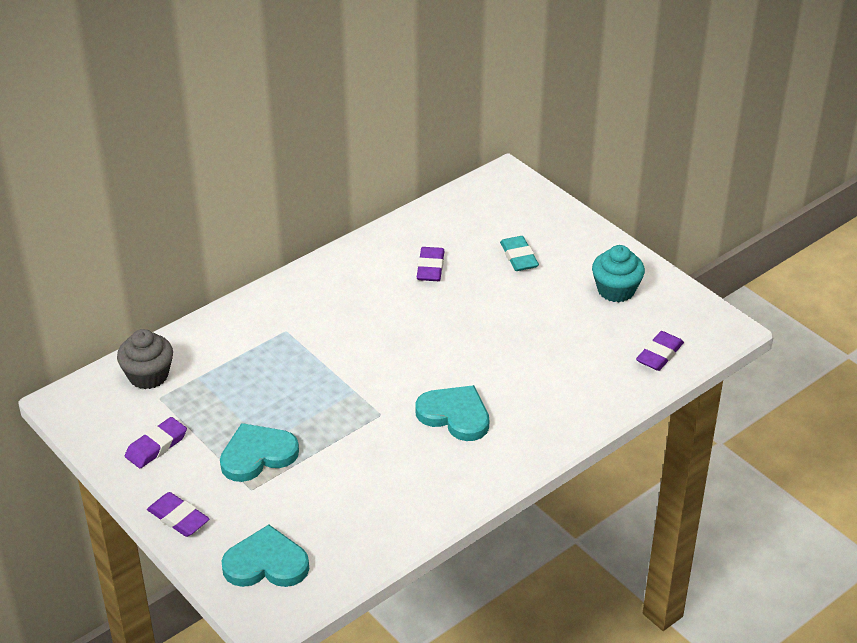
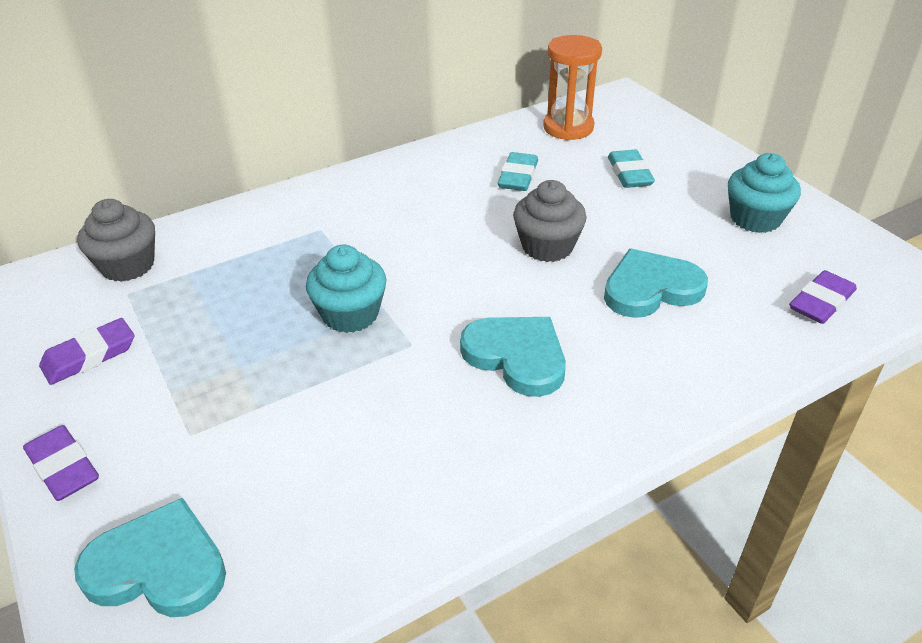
camera: 10 degrees right, 0 degrees up
turquoise heart [220,423,299,482] -> turquoise heart moved to [604,249,708,318]
purple eraser [417,247,444,281] -> turquoise eraser [498,152,538,191]
none -> turquoise cupcake [306,245,386,333]
none -> grey cupcake [513,180,587,262]
none -> orange hourglass [543,35,602,141]

